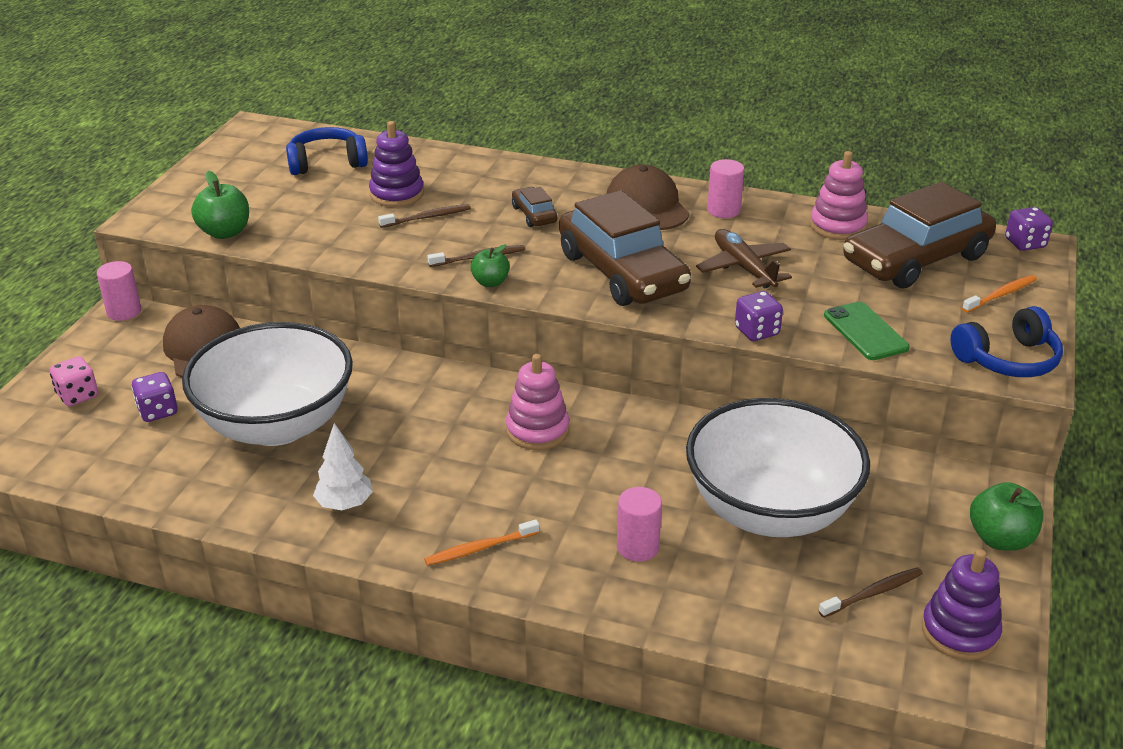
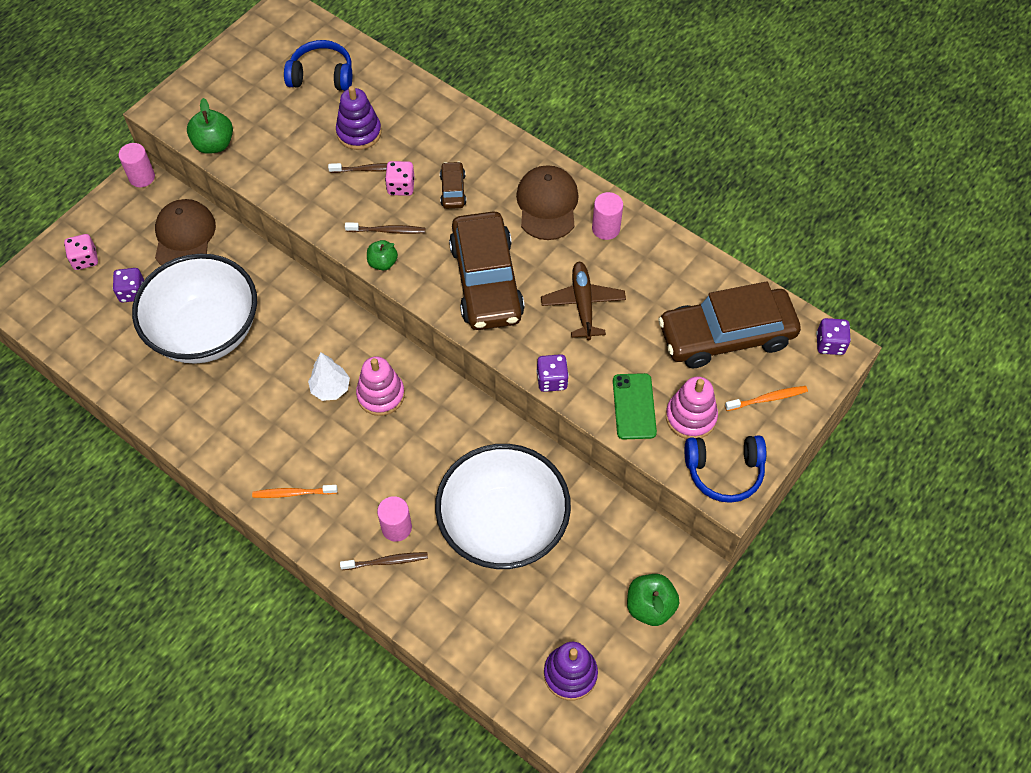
camera: 20 degrees right, 25 degrees up
white tree [313,423,373,510] -> white tree moved to [308,352,350,401]
pink stacking toy [810,151,868,240] -> pink stacking toy moved to [666,377,718,439]
brown toothbrush [819,567,923,618] -> brown toothbrush moved to [340,552,428,570]
none -> pink dice [385,161,415,196]

